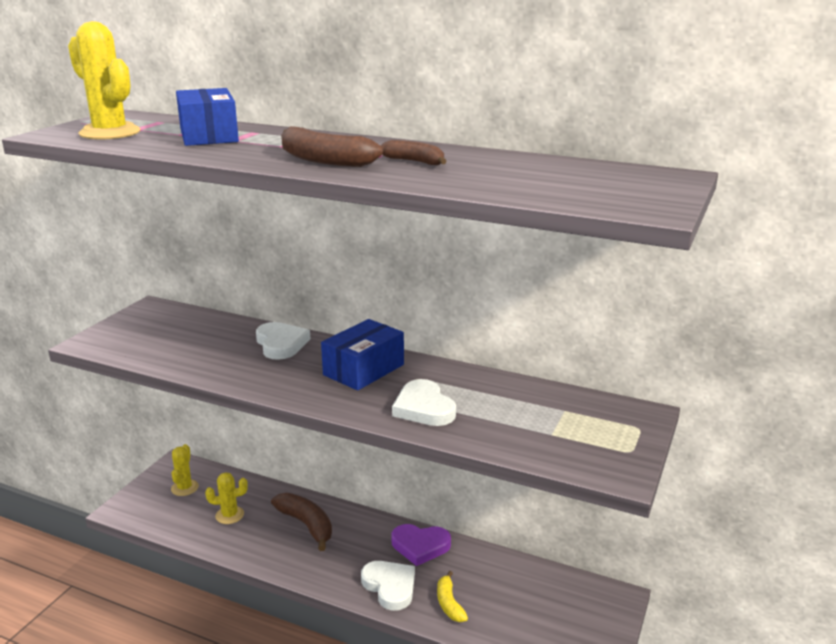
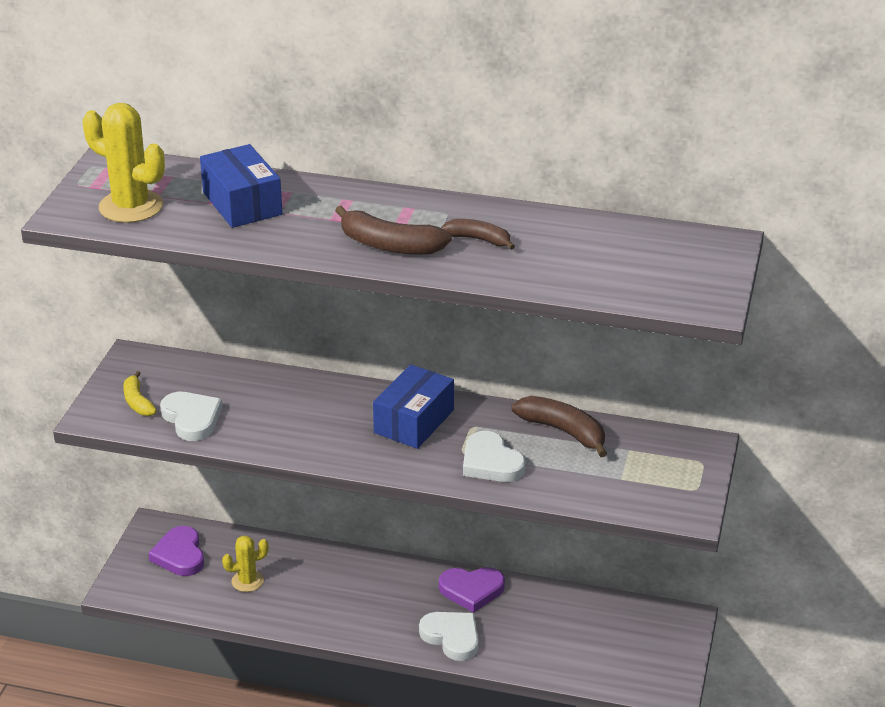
camera: 10 degrees left, 10 degrees up
yellow cactus [171,444,199,496] -> purple heart [148,526,204,576]
white heart [256,322,310,360] -> white heart moved to [160,392,223,441]
brown banana [271,493,332,551] -> brown banana moved to [512,396,607,457]
yellow banana [437,571,468,622] -> yellow banana moved to [123,371,157,416]

